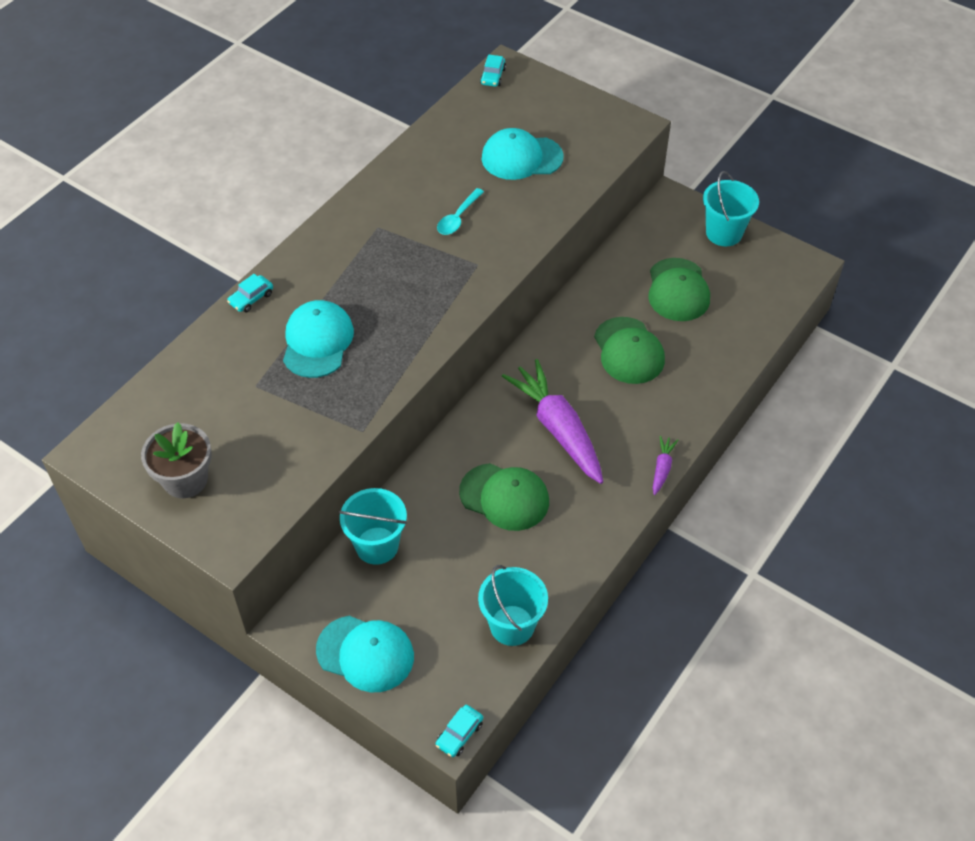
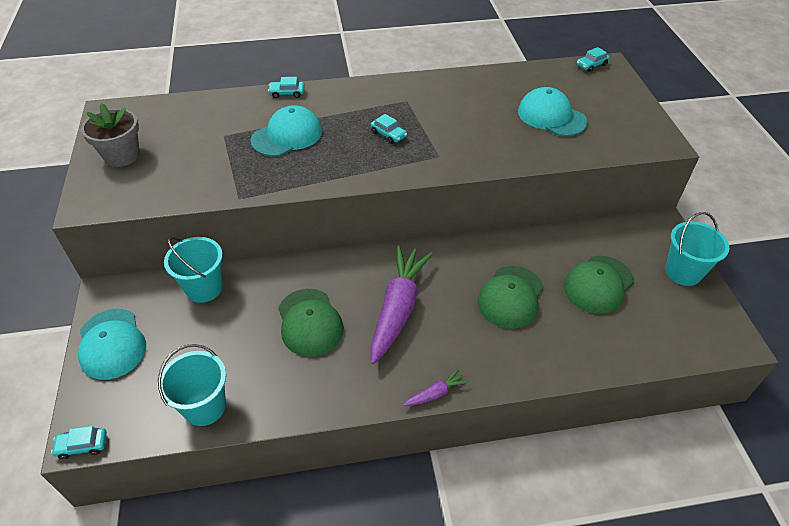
camera: 45 degrees right, 5 degrees down
turquoise spoon [437,188,484,235] -> none
none -> turquoise car [370,114,407,144]

